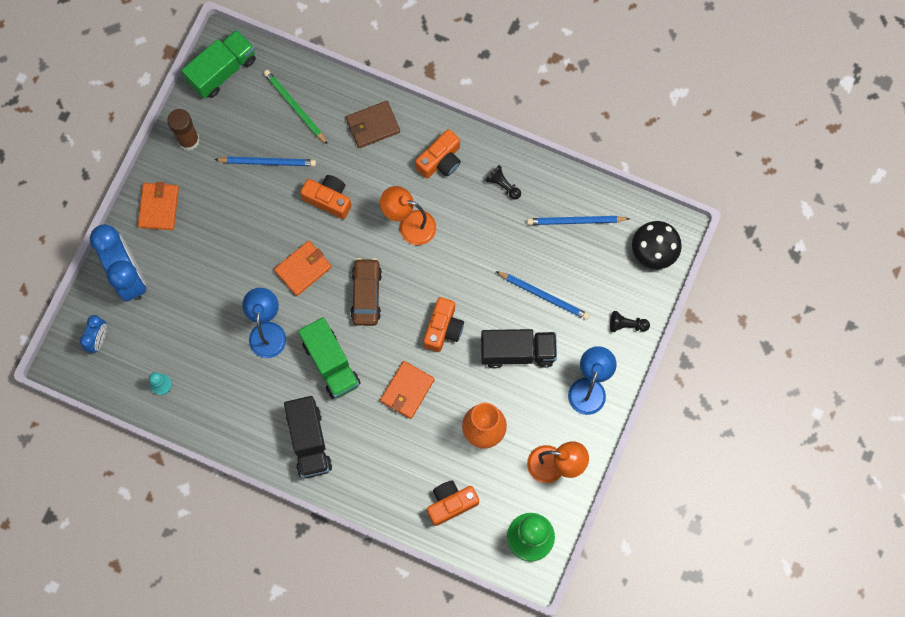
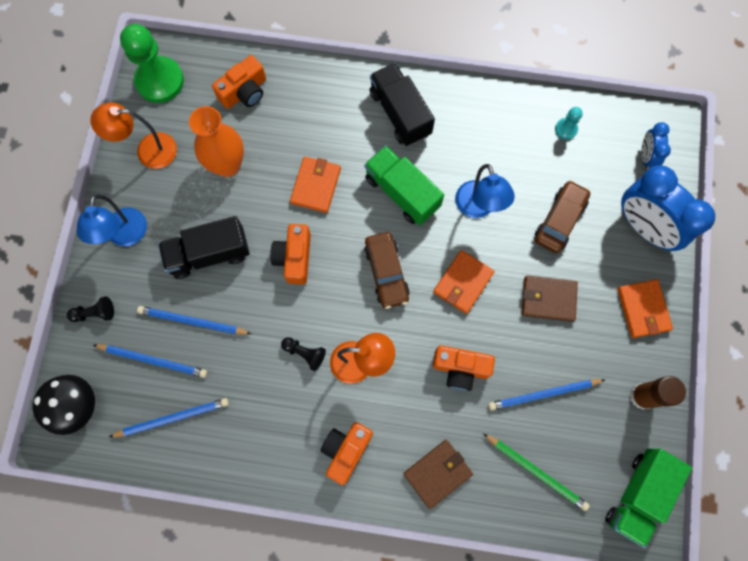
camera: 165 degrees right, 0 degrees up
black pawn [485,165,521,200] -> black pawn moved to [281,337,326,371]
none -> blue pencil [93,344,207,378]
none -> brown wallet [522,275,578,322]
none -> brown car [535,180,590,253]

